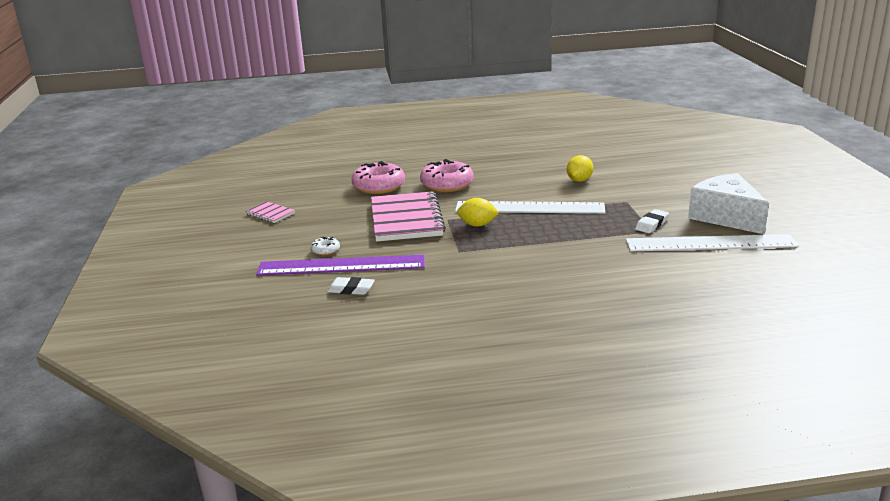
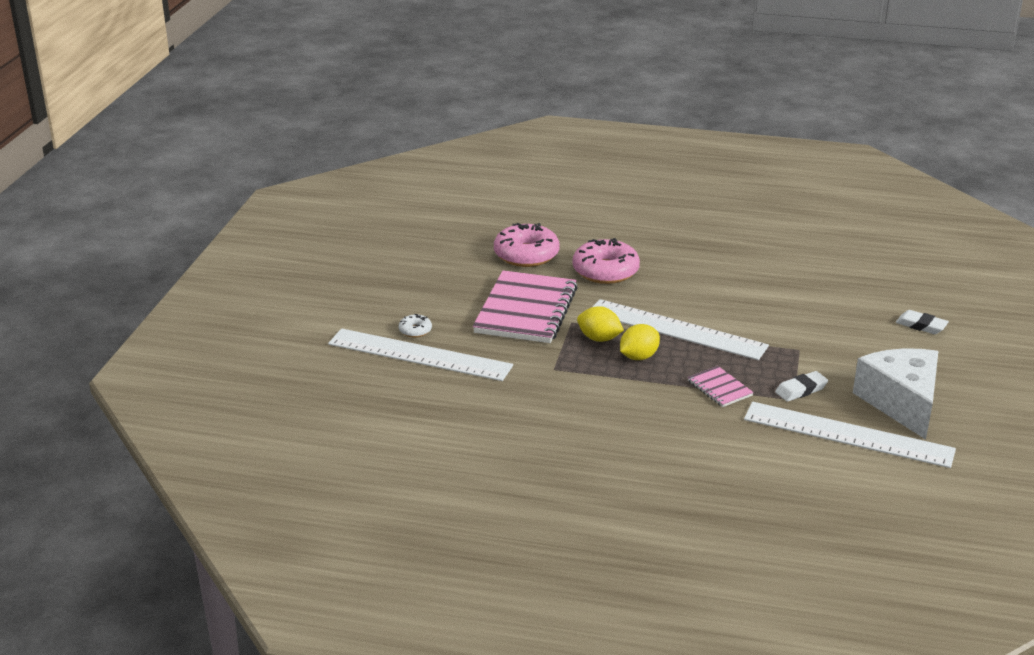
camera: 20 degrees right, 5 degrees up
pink notebook [245,201,295,223] -> pink notebook moved to [688,366,754,407]
purple ruler [256,255,425,276] -> white ruler [328,328,513,381]
white eraser [327,277,375,295] -> white eraser moved to [896,310,949,334]
yellow lemon [567,155,593,182] -> yellow lemon moved to [620,324,660,360]

